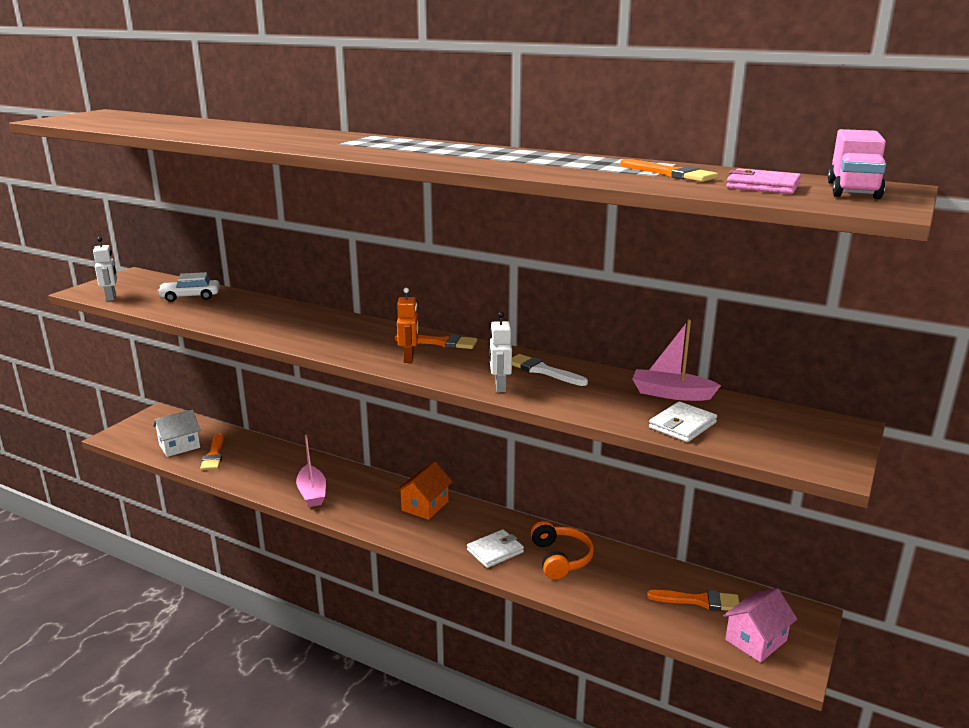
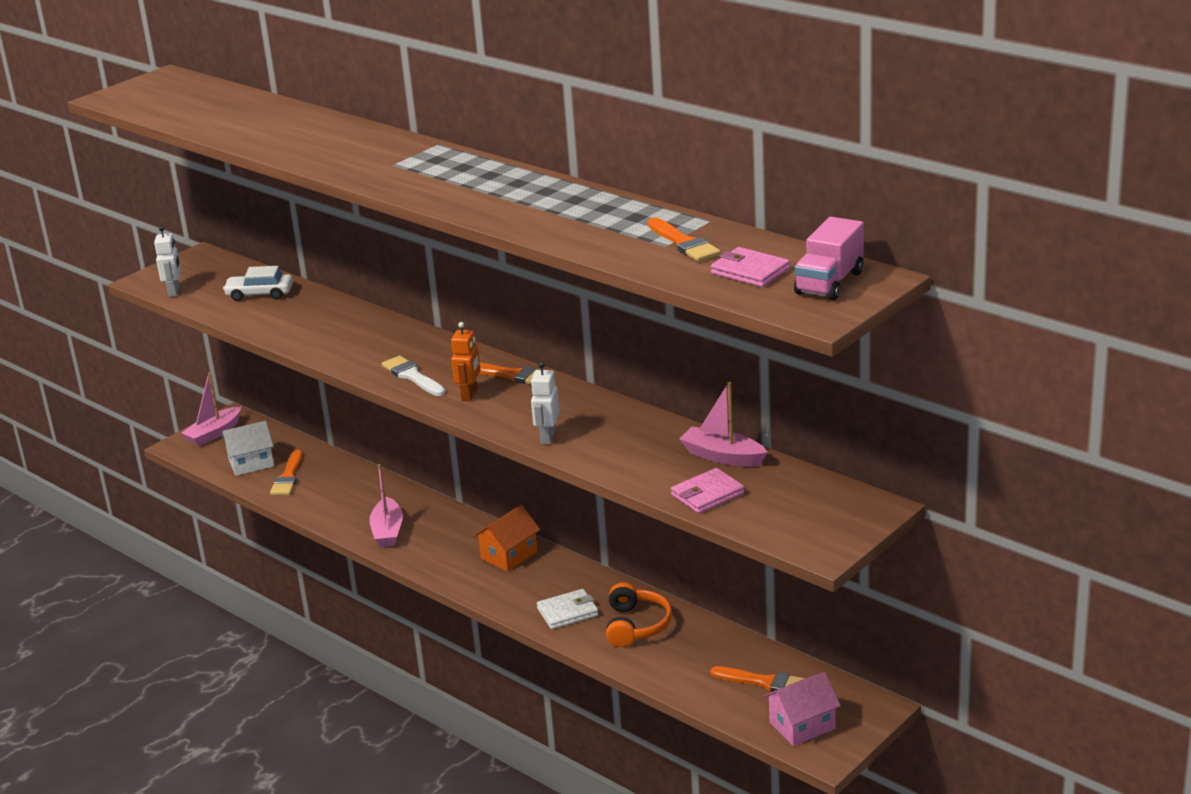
camera: 15 degrees right, 5 degrees up
white brush [512,354,588,386] -> white brush moved to [381,356,445,396]
white wallet [649,402,717,442] -> pink wallet [671,468,745,514]
none -> pink boat [181,372,241,446]

